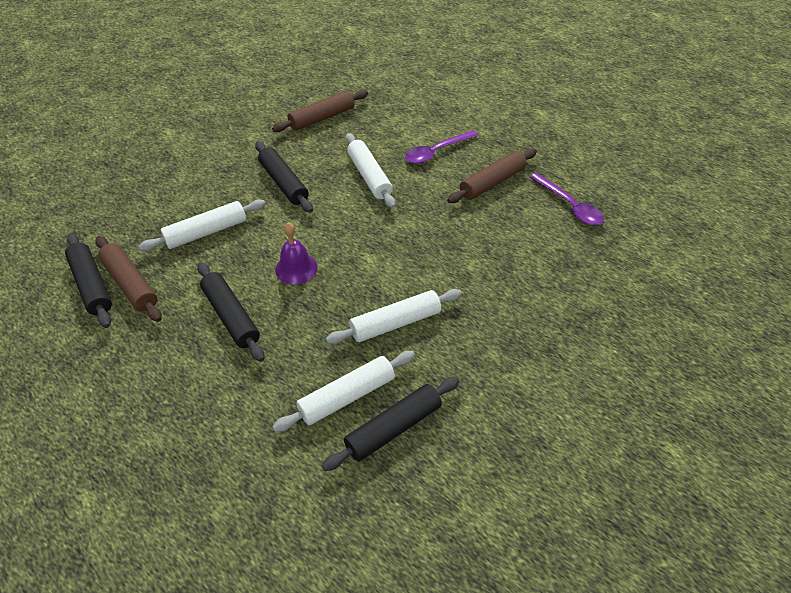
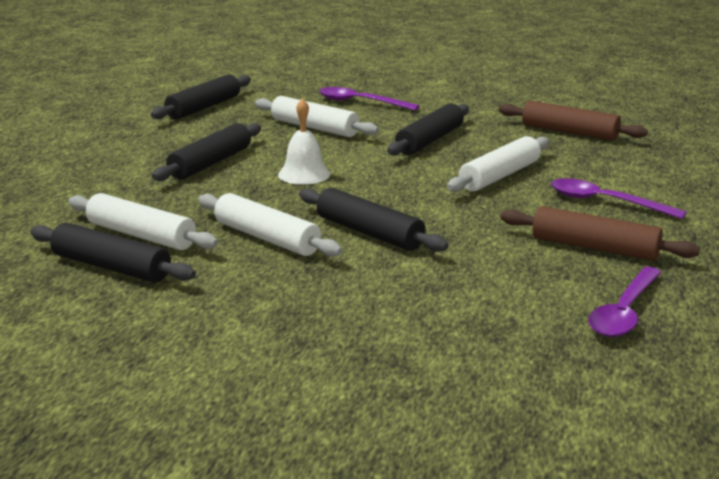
camera: 65 degrees right, 25 degrees down
brown rolling pin [95,236,162,322] -> none
purple bell [275,222,317,284] -> white bell [278,98,330,185]
none -> black rolling pin [299,188,448,252]
none -> purple spoon [319,87,420,111]

